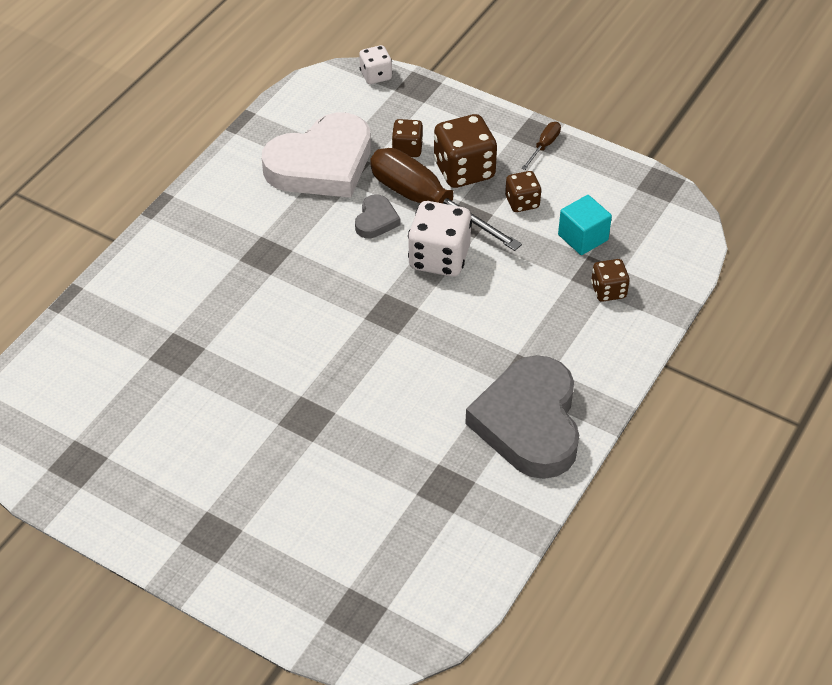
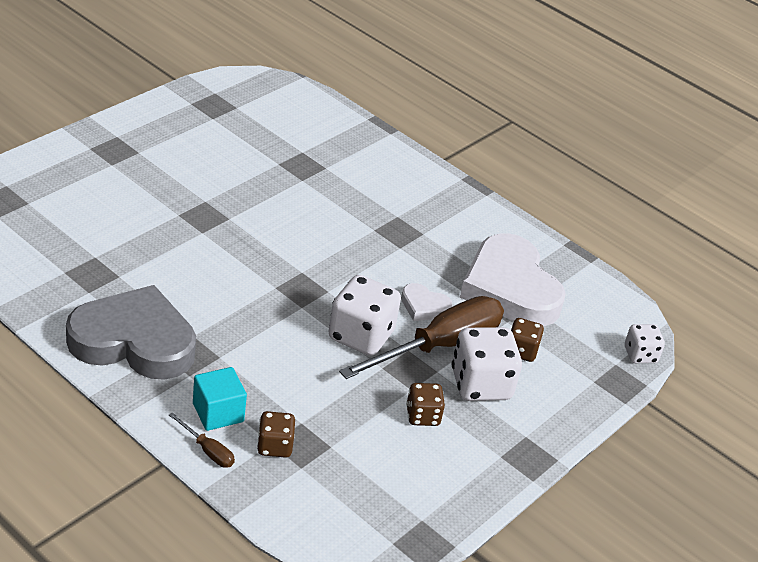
camera: 95 degrees right, 10 degrees down
grey heart [355,194,401,238] -> white heart [401,283,453,321]
brown dice [434,114,497,188] -> white dice [451,327,522,401]
brown screwdriver [522,122,561,170] -> brown screwdriver moved to [169,412,235,468]
turquoise cube [558,195,612,255] -> turquoise cube moved to [193,367,247,431]

